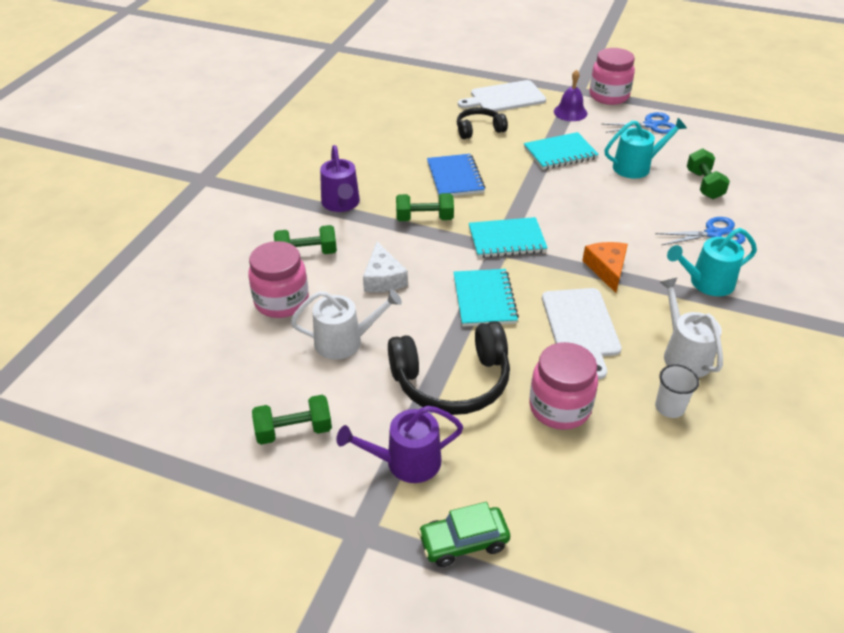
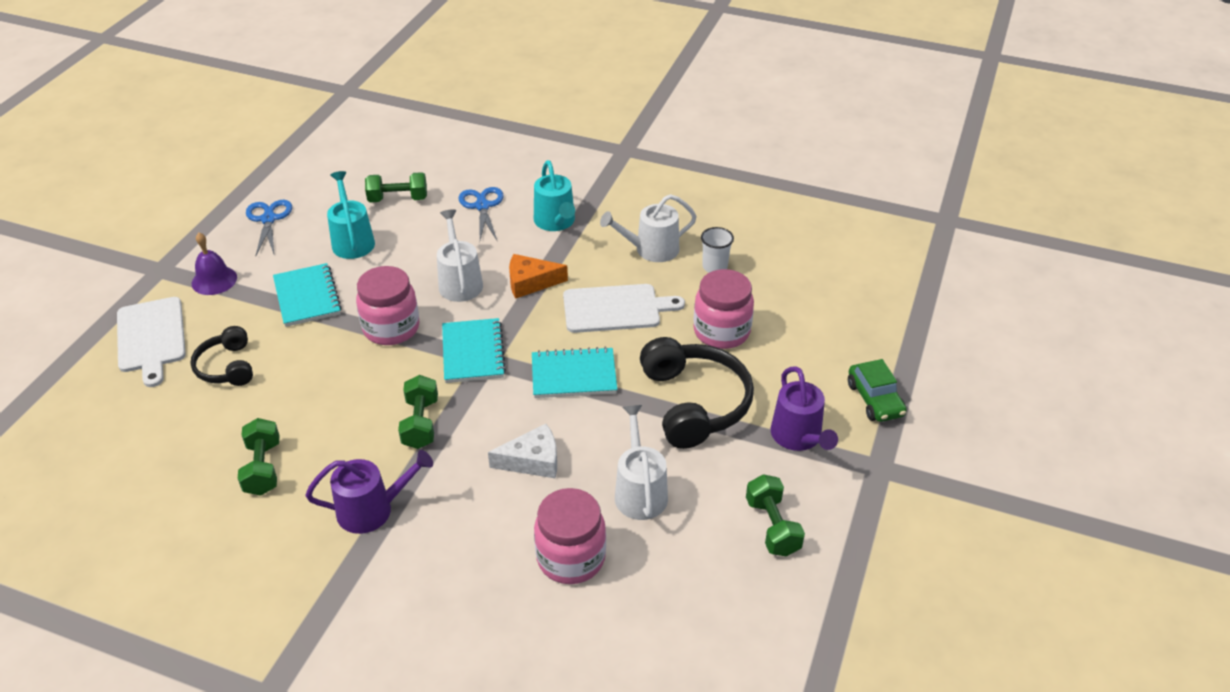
camera: 90 degrees left, 0 degrees up
green dumbbell [274,225,337,254] -> green dumbbell moved to [238,418,280,496]
blue notebook [427,154,485,196] -> none
pink jar [589,48,635,105] -> pink jar moved to [356,266,419,345]
none -> white watering can [437,209,483,302]

